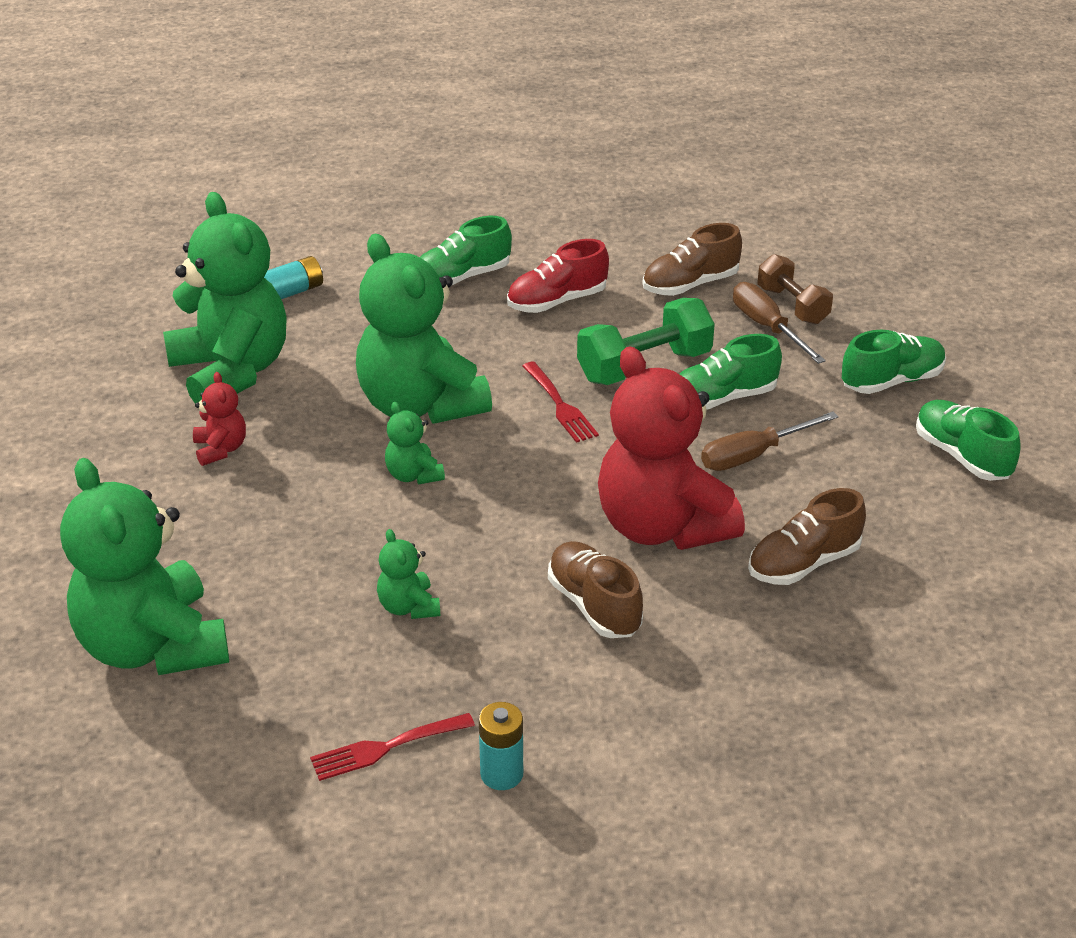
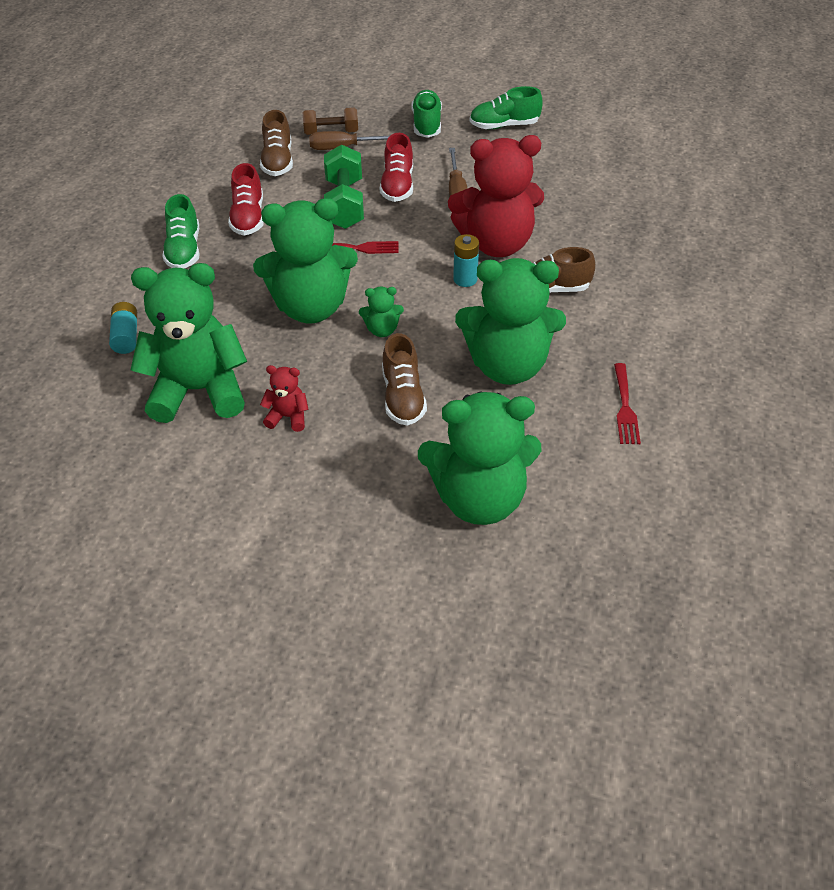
camera: 65 degrees left, 10 degrees up
green teddy bear [377,529,440,619] -> green teddy bear [455,258,566,385], size x2.33
turquoise battery [479,702,523,790] -> turquoise battery moved to [453,234,479,287]
green shoe [679,334,782,409] -> red shoe [380,133,413,202]
brown shoe [748,488,866,585] -> brown shoe moved to [382,333,427,426]

